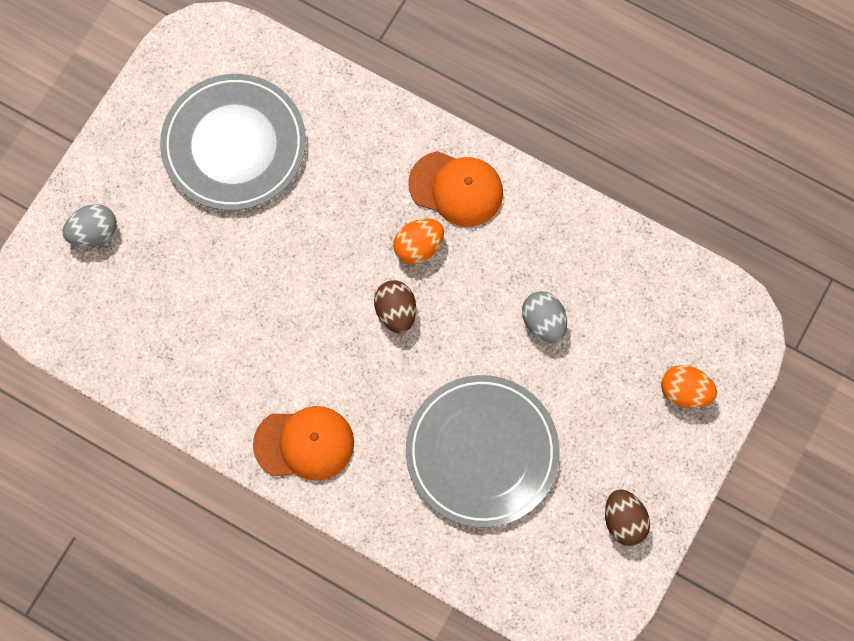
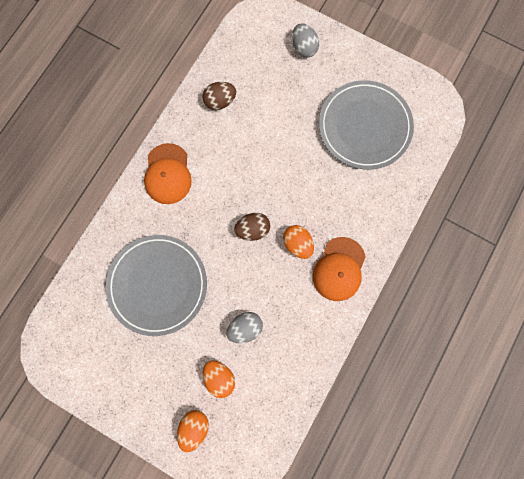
camera: 90 degrees right, 5 degrees up
brown egg [605,489,650,546] -> brown egg moved to [202,82,236,110]
none -> orange egg [203,360,235,398]

